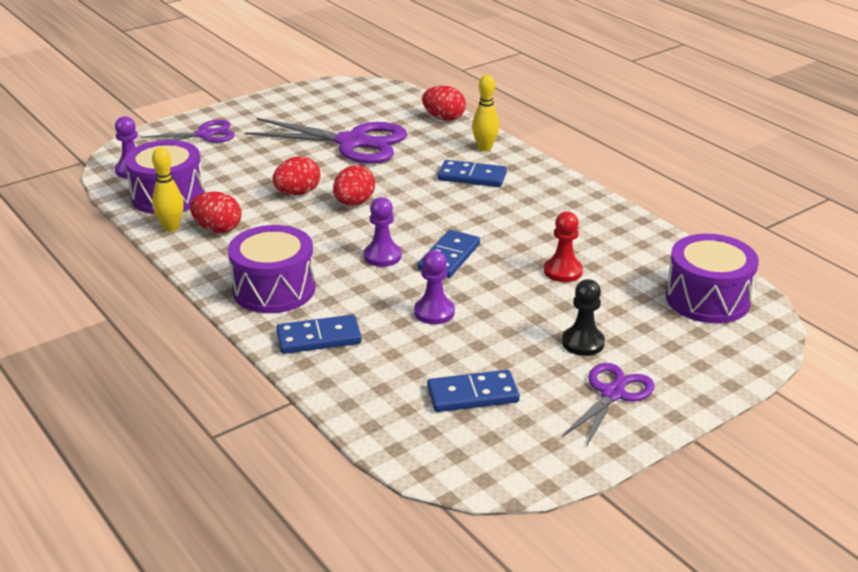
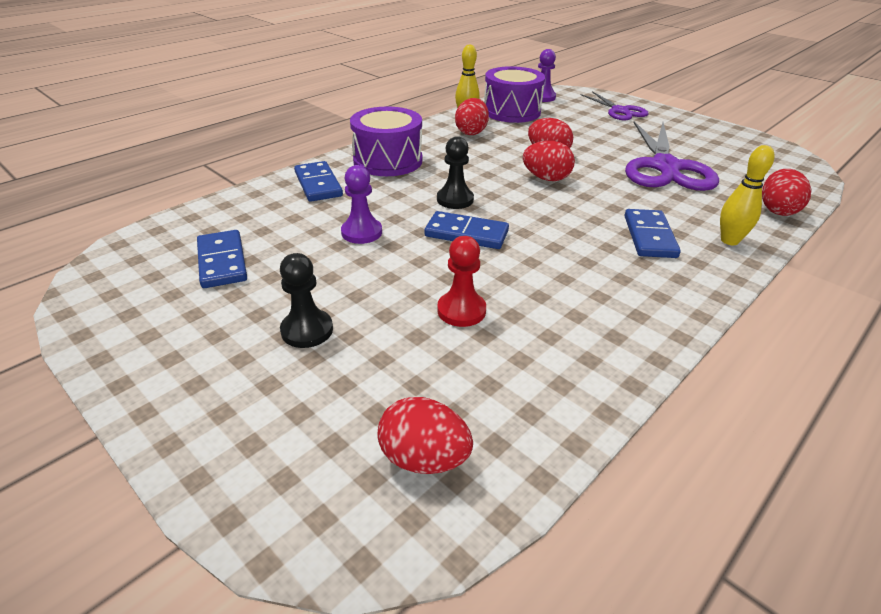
camera: 80 degrees right, 5 degrees up
purple pawn [364,197,402,267] -> black pawn [437,136,474,209]
purple scissors [562,363,654,447] -> none
purple drum [666,234,759,323] -> red egg [378,397,473,474]

